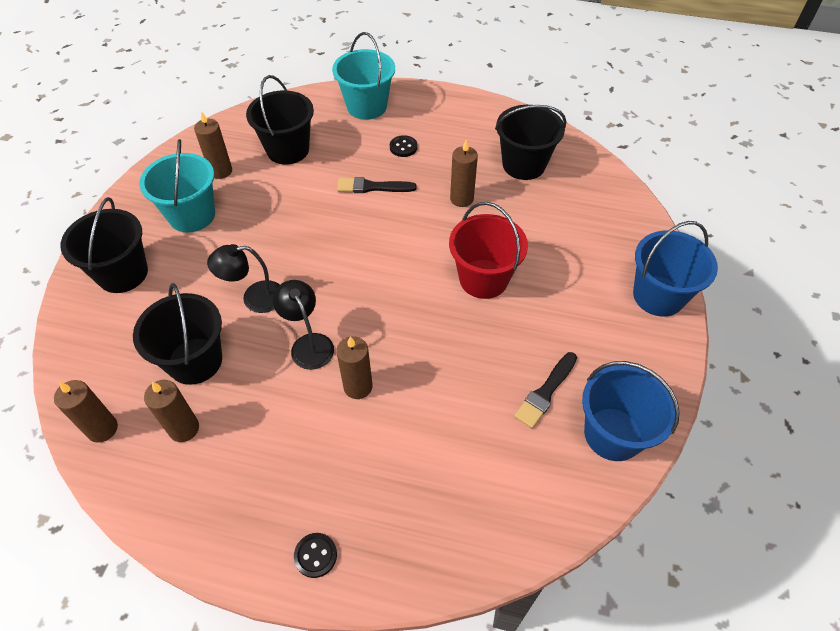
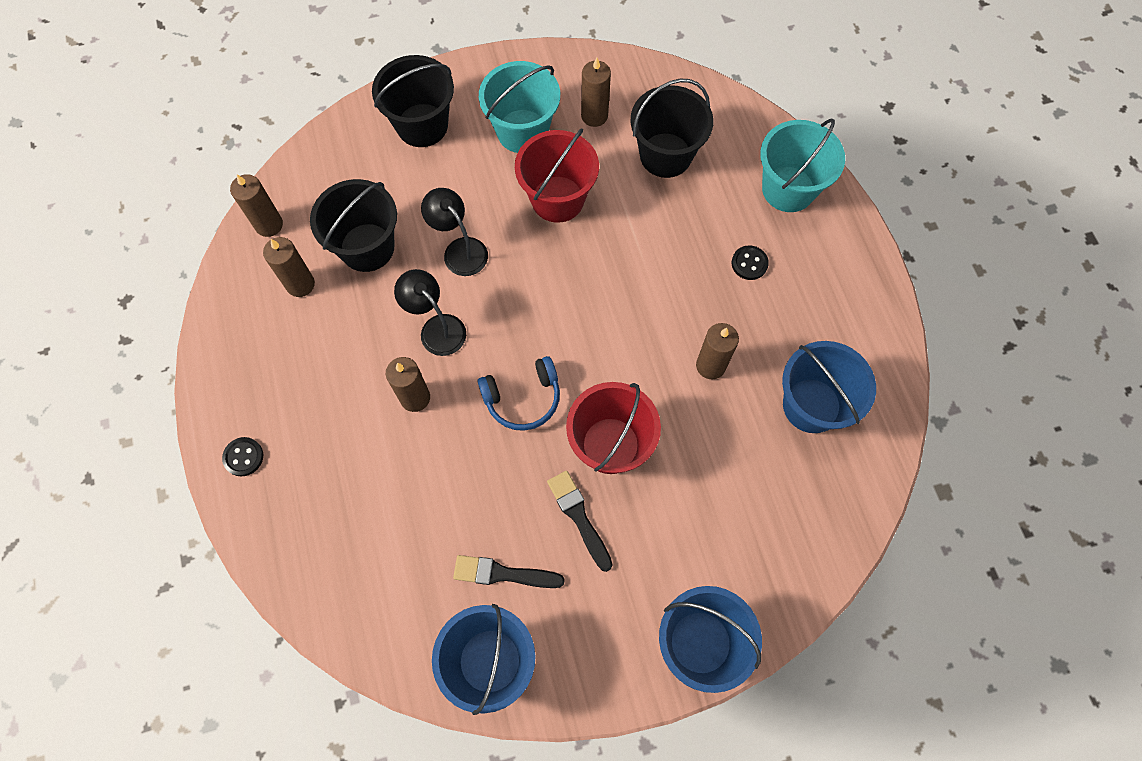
camera: 60 degrees right, 15 degrees up
black lamp [273,280,334,370] -> black lamp turned 75 degrees counterclockwise [394,269,466,356]
black brush [337,177,417,193] -> black brush moved to [547,471,613,572]
black bucket [495,105,566,180] -> blue bucket [782,341,876,433]
none -> blue headphones [478,356,560,431]
none -> red bucket [515,128,599,223]

